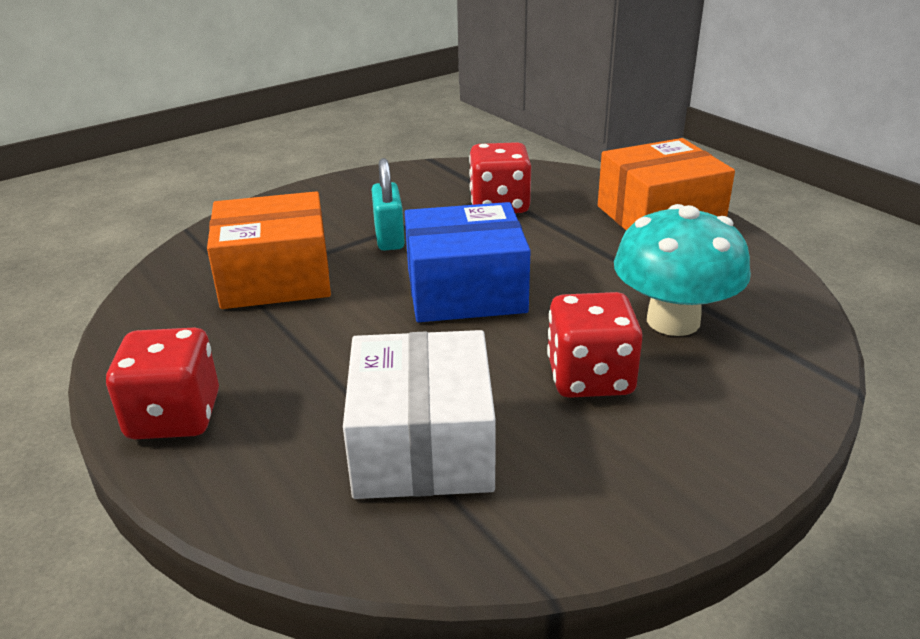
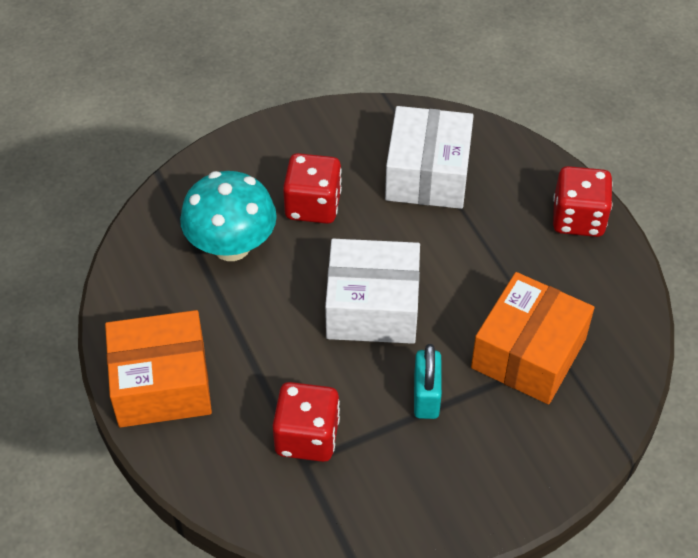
camera: 170 degrees left, 20 degrees up
orange box [207,191,331,309] -> orange box turned 60 degrees counterclockwise [471,272,594,404]
blue box [405,202,531,322] -> white box [325,239,420,344]

